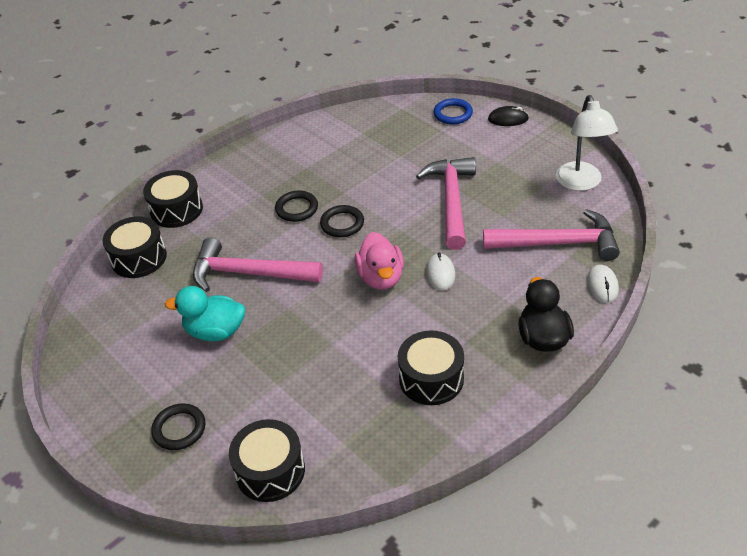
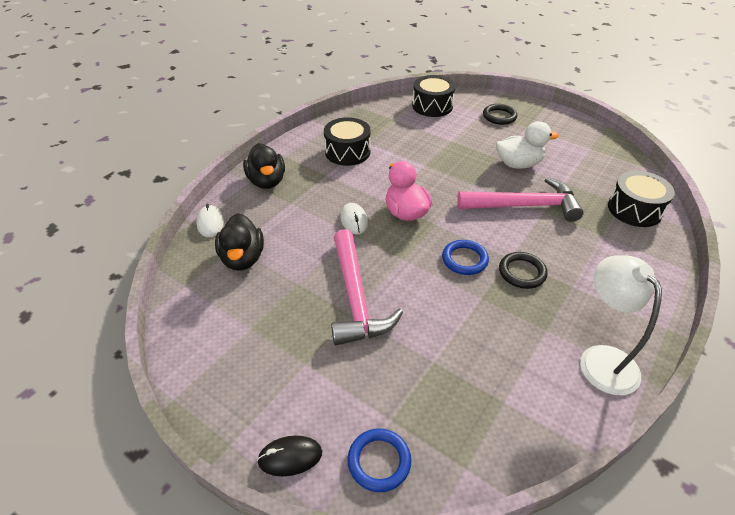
camera: 165 degrees right, 0 degrees up
black drum [143,170,203,228] -> none
turquoise duck [165,286,245,341] -> white duck [496,121,559,169]
black ring [320,205,364,237] -> blue ring [442,240,489,275]
pink hammer [483,209,620,261] -> black duck [215,213,264,271]
white lamp [556,95,618,191] -> white lamp moved to [580,255,662,395]

